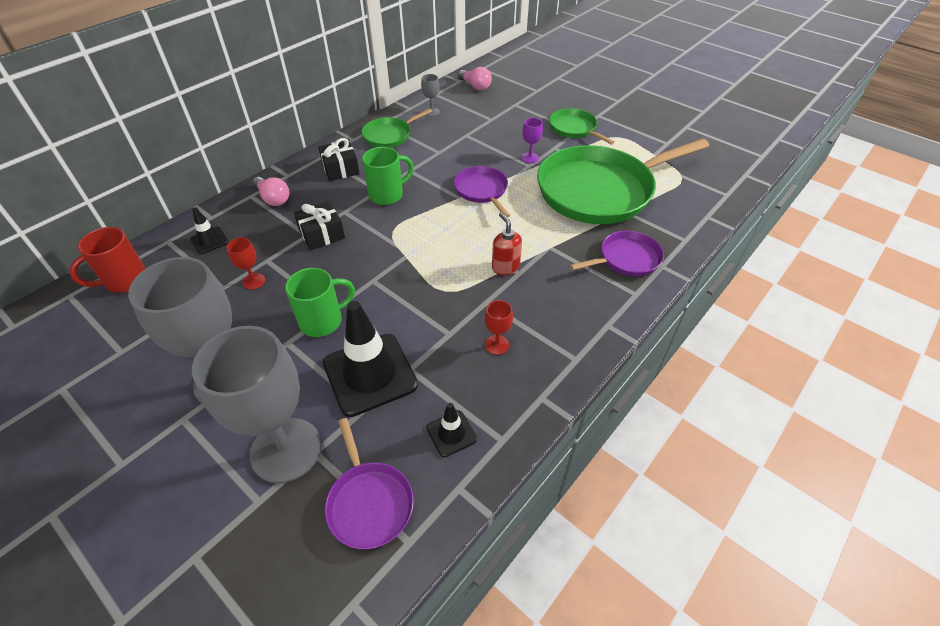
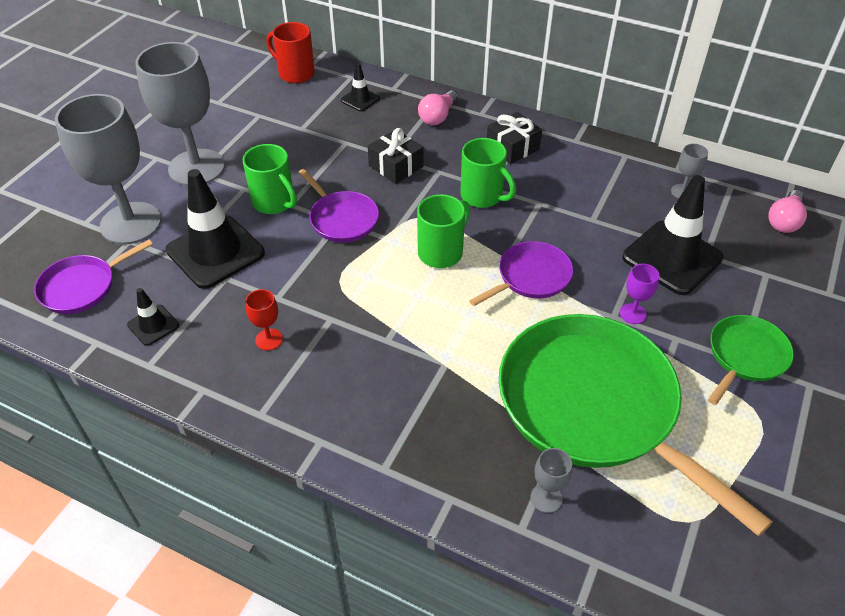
camera: 75 degrees right, 0 degrees up
red goblet [227,237,265,290] -> none
green pan [361,108,432,148] -> none
red soap dispenser [492,213,522,275] -> none
purple pan [570,231,664,276] -> purple pan moved to [298,169,379,243]
none -> green mug [417,194,470,268]
none -> grey goblet [531,448,572,513]
none -> black traffic cone [622,175,723,295]

